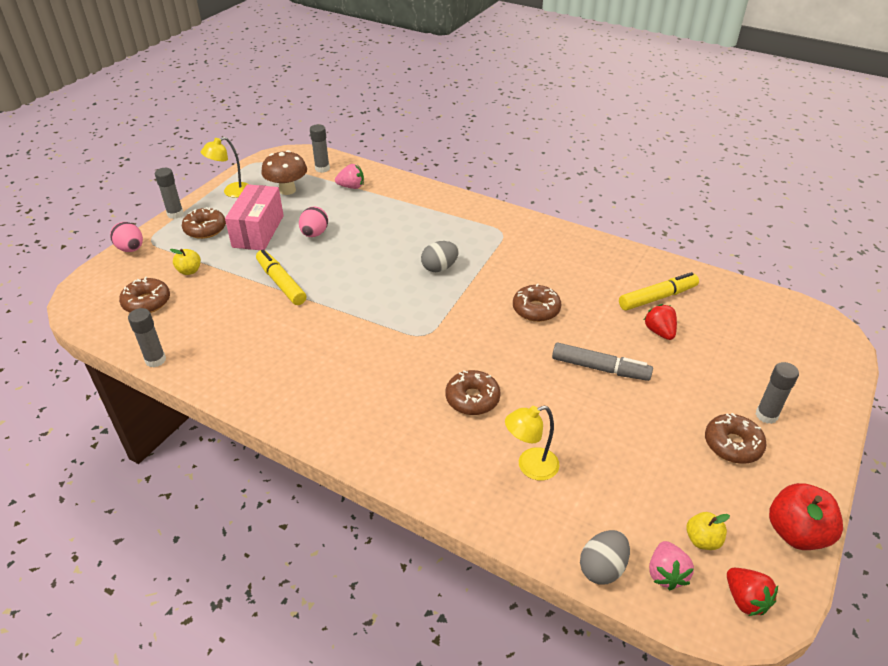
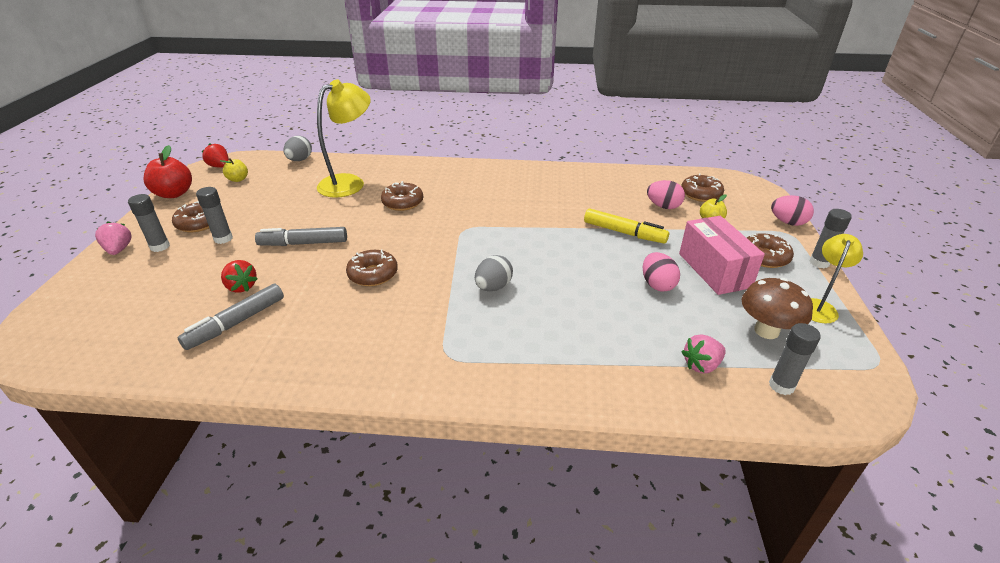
camera: 155 degrees right, 5 degrees down
grey glue stick [128,308,166,368] -> grey glue stick moved to [196,187,233,244]
yellow lamp [505,406,559,481] -> yellow lamp [317,79,371,198], size x1.68
yellow marker [619,272,699,311] -> grey marker [178,284,284,350]
pink strawberry [649,541,694,590] -> pink strawberry moved to [95,221,132,255]
none -> pink egg [647,180,685,209]

